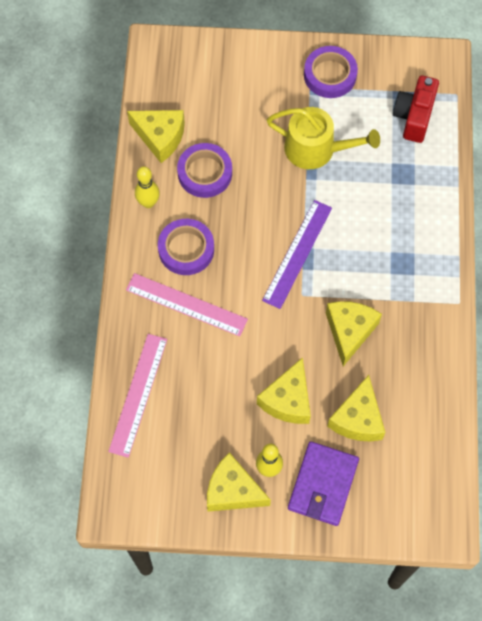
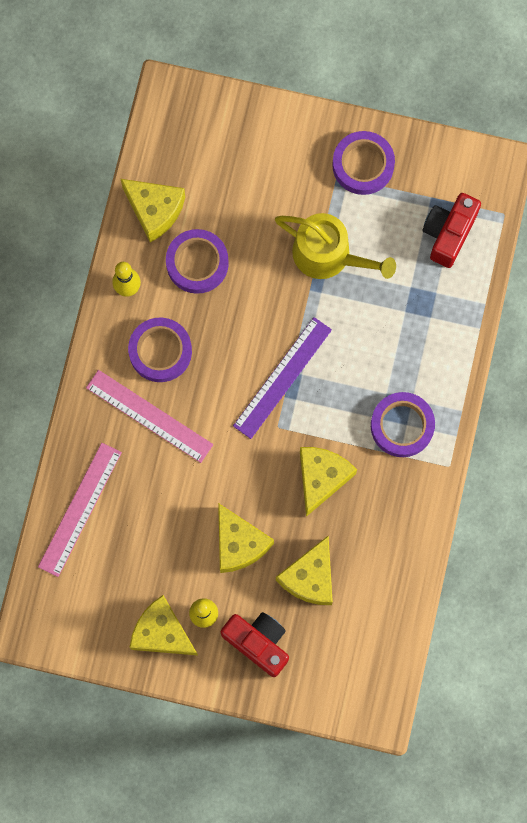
camera: 10 degrees right, 10 degrees up
yellow cheese [257,357,311,424] -> yellow cheese turned 60 degrees counterclockwise [218,503,274,573]
purple wallet [288,441,359,526] -> red camera [221,612,289,677]
none -> purple tape [371,392,435,457]

